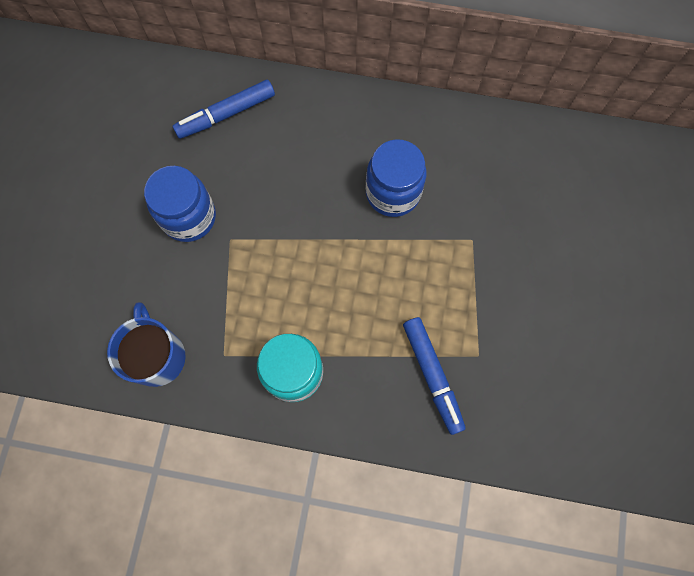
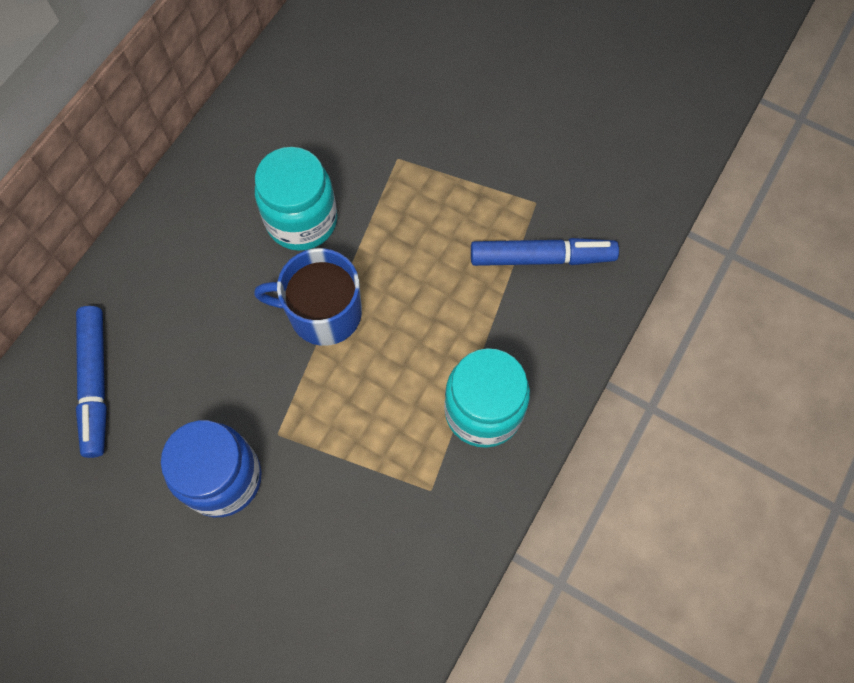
camera: 70 degrees left, 5 degrees down
blue mug [107,302,186,387] -> blue mug moved to [254,248,362,346]
blue jar [366,139,426,217] -> turquoise jar [255,147,337,251]

